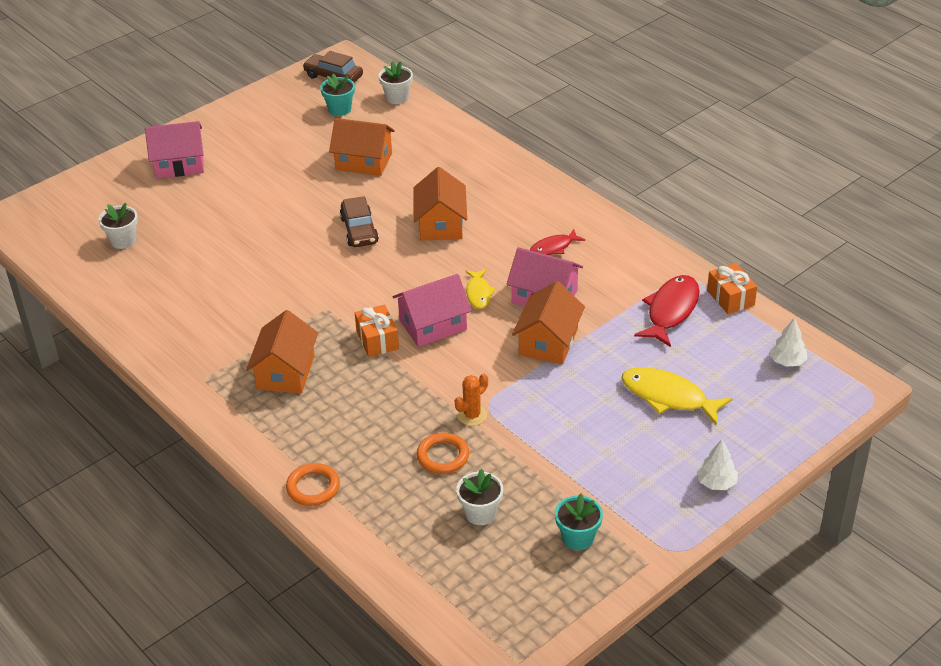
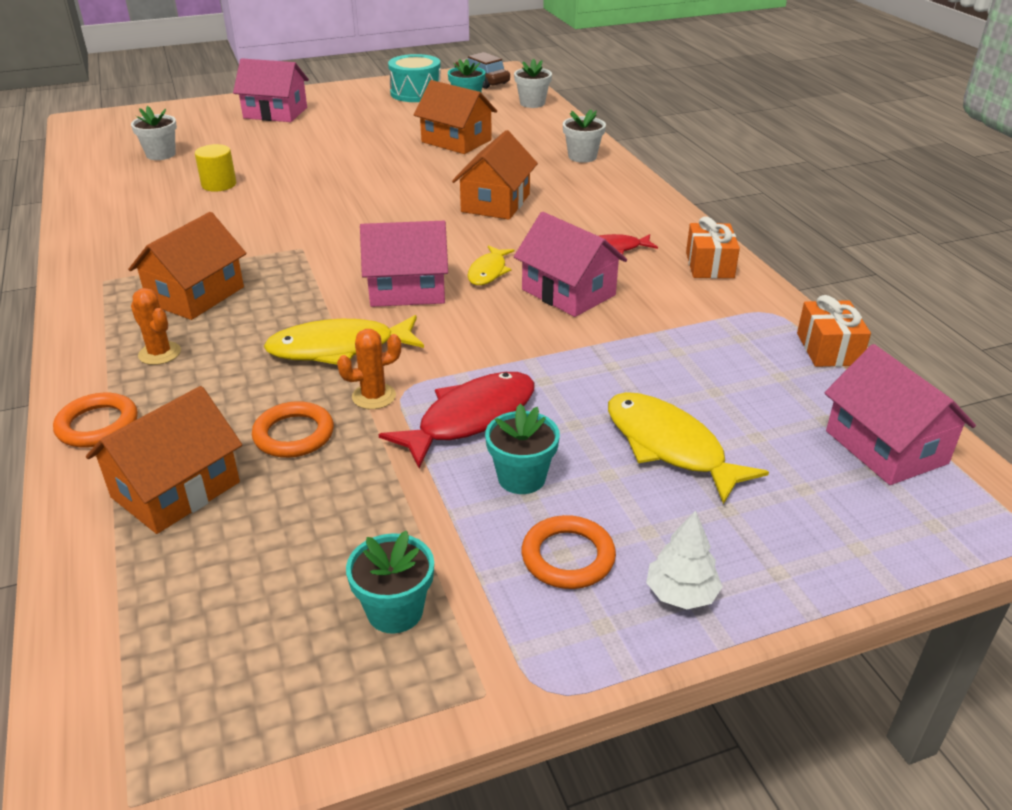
camera: 20 degrees right, 5 degrees down
brown car [340,196,379,247] -> none
orange gift [355,305,399,357] -> orange gift moved to [686,216,740,278]
white flower pot [456,469,503,525] -> white flower pot moved to [563,110,606,163]
orange house [512,281,585,364] -> orange house moved to [86,386,242,534]
red fish [634,275,700,347] -> red fish moved to [379,372,535,468]
white tree [769,318,807,367] -> pink house [824,344,976,485]
none -> orange cactus [131,288,181,365]
none -> yellow cylinder [195,144,236,192]
none -> yellow fish [264,315,424,365]
none -> turquoise drum [388,54,441,102]
none -> turquoise flower pot [485,404,560,494]
none -> orange ring [522,515,616,589]

